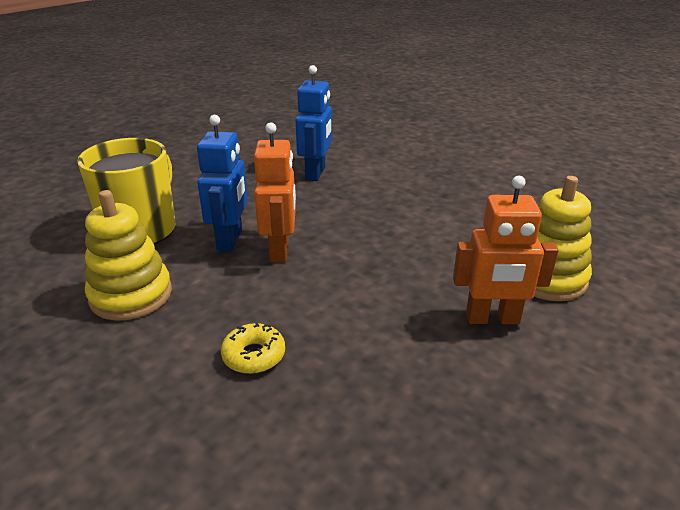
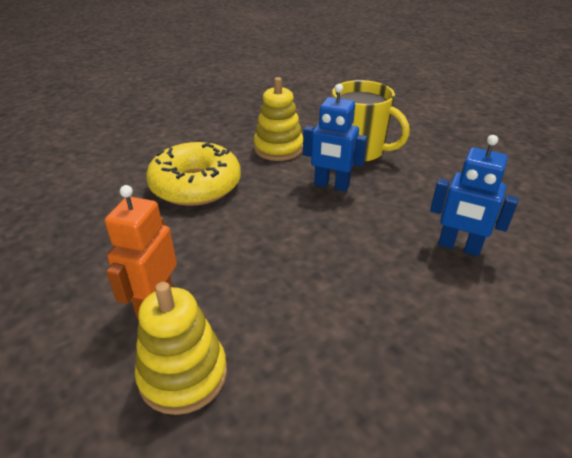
camera: 105 degrees right, 5 degrees up
yellow donut [221,323,285,374] -> yellow donut [146,142,241,206], size x2.35
orange robot [254,122,296,263] -> none

